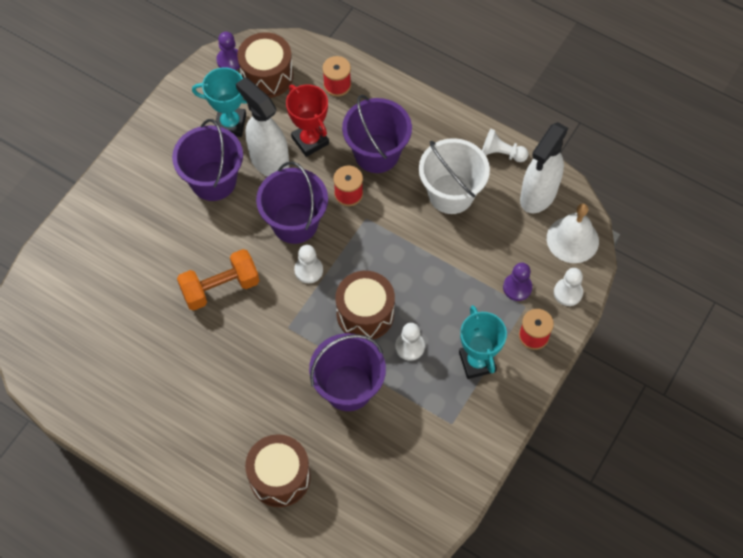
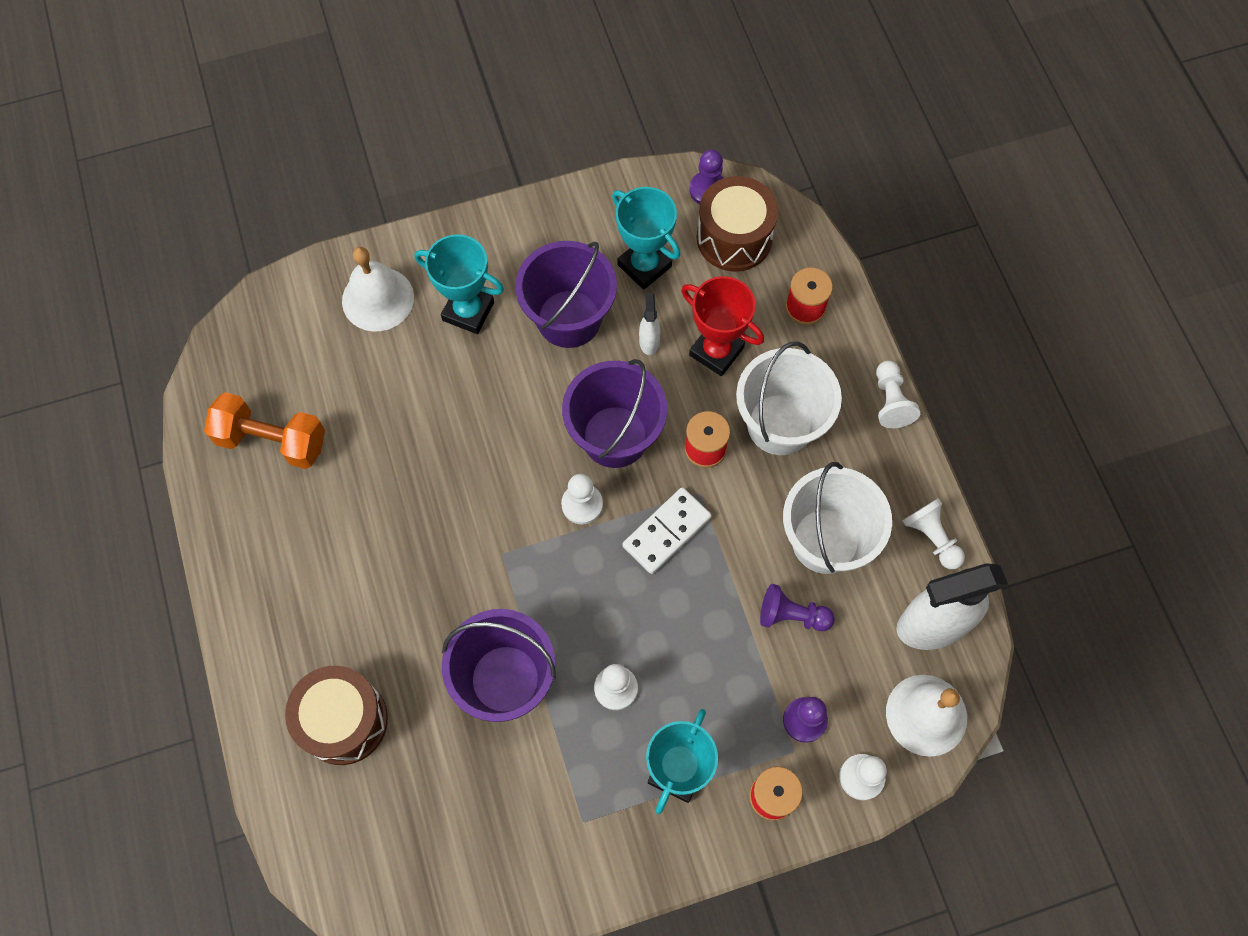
camera: 40 degrees right, 5 degrees up
orange dumbbell [177,249,259,311] -> orange dumbbell moved to [204,392,325,469]
white spray bottle [236,77,289,177] -> white spray bottle [639,292,660,355], size x0.44
red trophy [286,84,329,157] -> red trophy turned 60 degrees counterclockwise [681,276,764,376]
brown drum [335,271,395,339] -> none
purple bucket [342,95,412,173] -> white bucket [736,342,842,455]
none -> white bell [342,247,414,331]
none -> turquoise trophy [414,234,504,334]
none -> white domino [622,487,712,574]
none -> purple pawn [760,584,835,631]
none -> white pawn [876,361,920,428]

